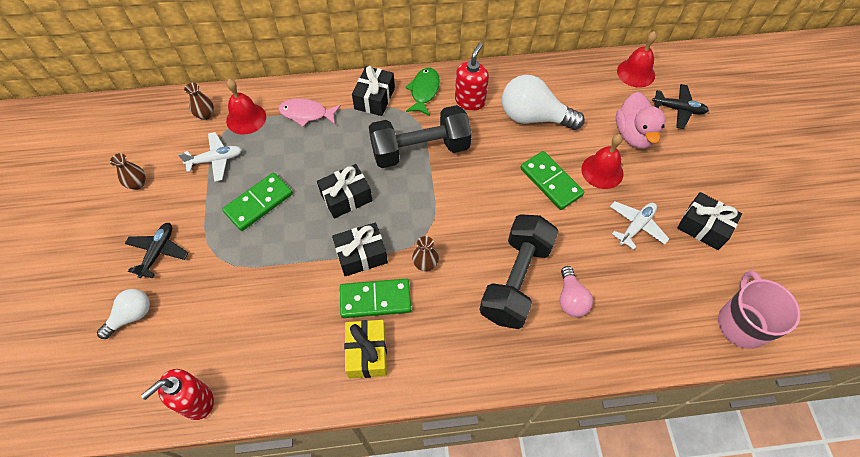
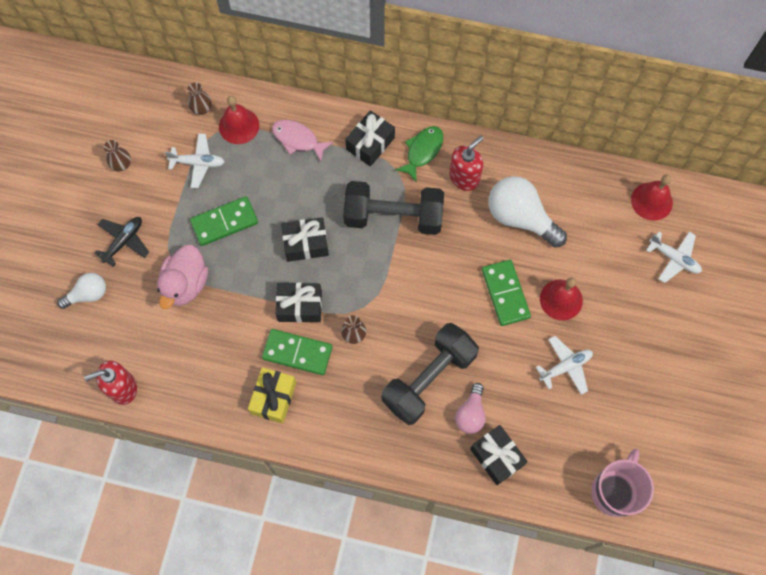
camera: 20 degrees right, 10 degrees up
pink duck [616,92,666,149] -> pink duck moved to [157,245,208,309]
black plane [652,84,709,129] -> white plane [646,232,702,283]
black gift [677,192,742,250] -> black gift moved to [470,425,528,485]

